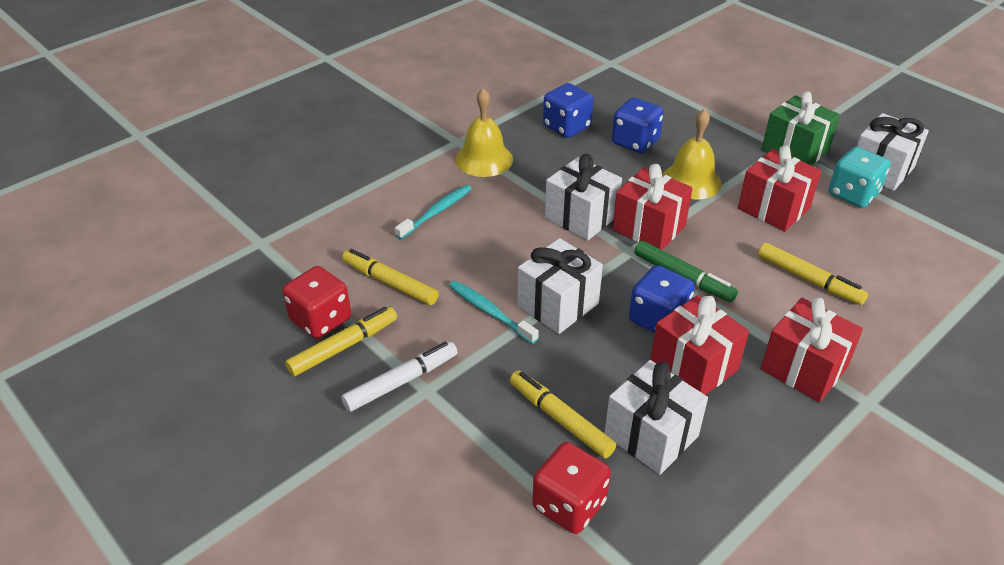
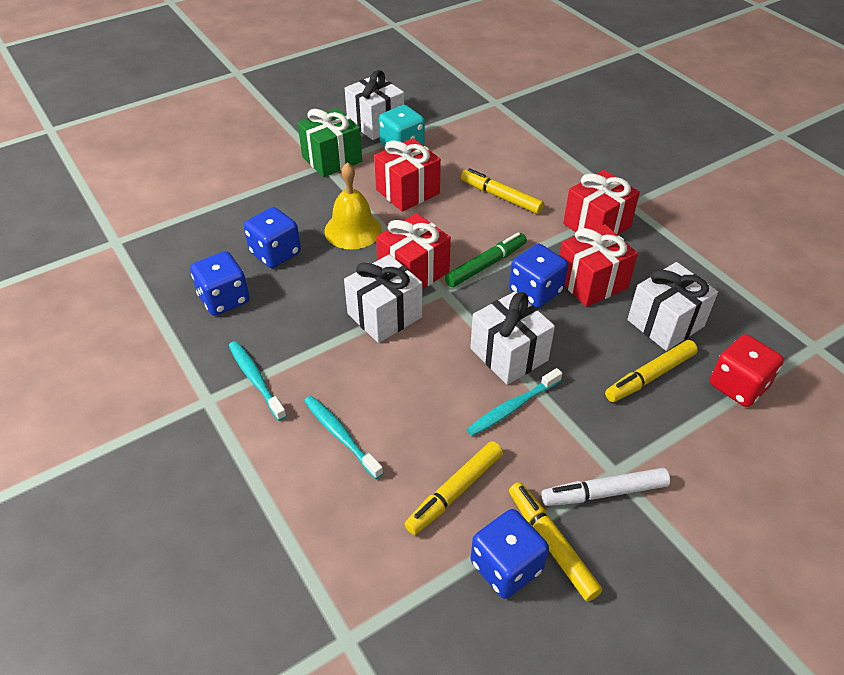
camera: 80 degrees left, 5 degrees up
red dice [282,266,351,339] -> blue dice [471,509,549,599]
white marker [341,341,457,412] -> white marker turned 75 degrees counterclockwise [541,468,670,506]
yellow bell [455,88,513,177] -> turquoise toothbrush [229,341,287,421]
yellow marker [758,243,868,305] -> yellow marker turned 105 degrees counterclockwise [461,168,544,214]

